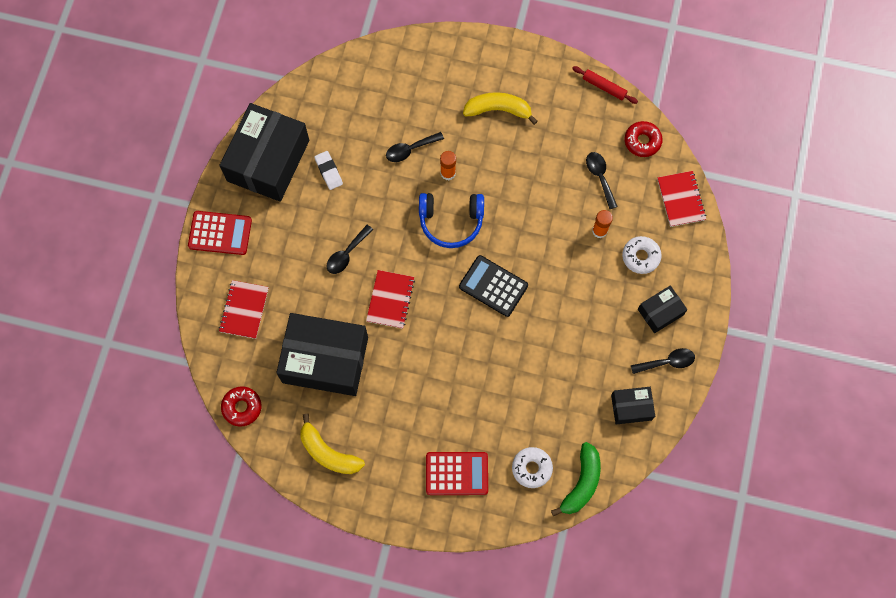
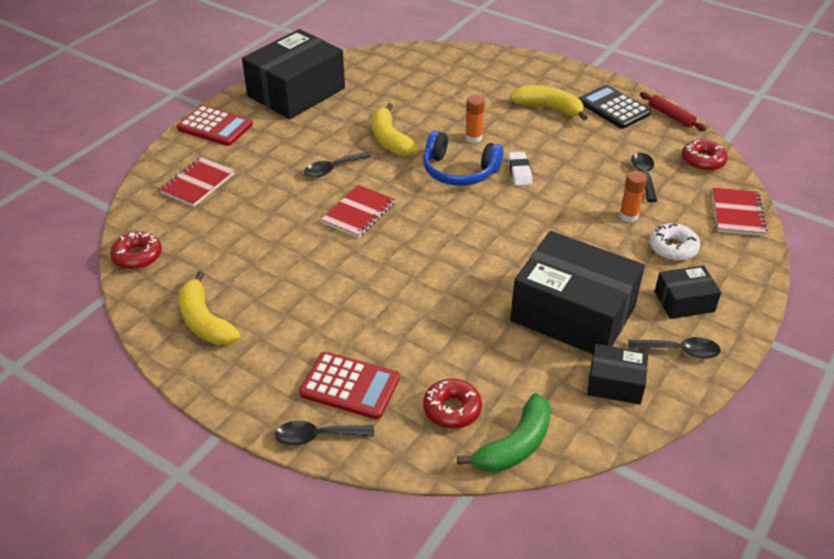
camera: 20 degrees right, 30 degrees down
black box [276,313,368,396] -> black box moved to [510,231,645,354]
white eraser [314,151,343,190] -> white eraser moved to [508,152,532,186]
black spoon [386,132,444,162] -> black spoon moved to [275,421,374,446]
black calculator [459,255,528,317] -> black calculator moved to [578,85,651,129]
white donut [512,447,553,488] -> red donut [423,379,482,429]
none -> yellow banana [372,103,418,156]

